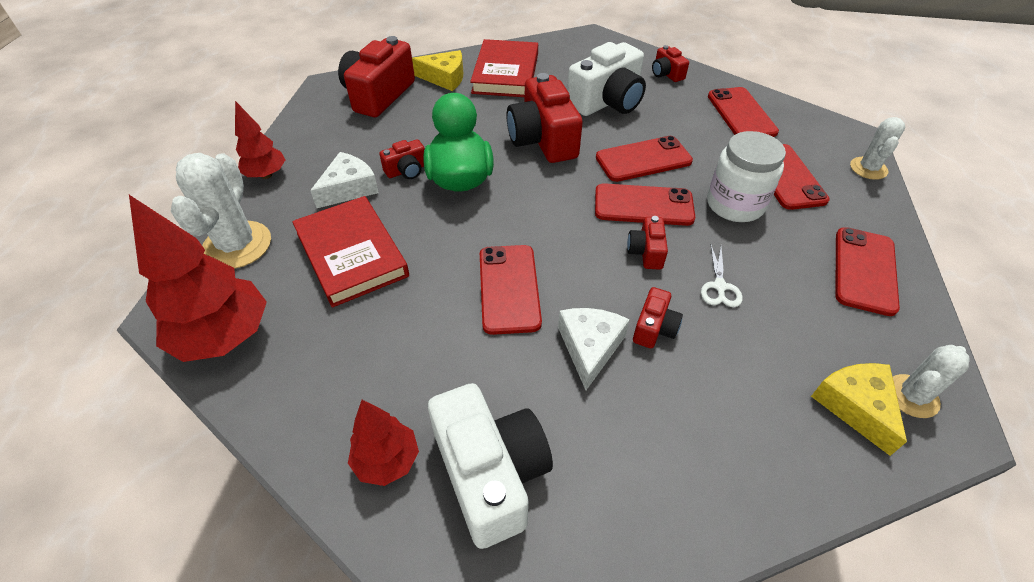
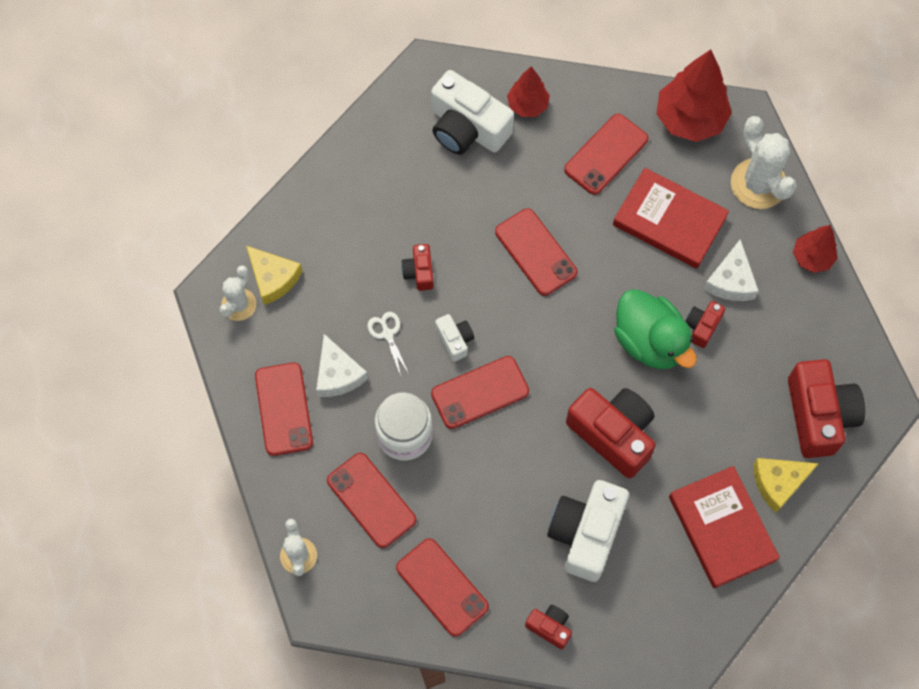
camera: 150 degrees right, 20 degrees up
white cheese [558,308,630,390] -> white cheese moved to [316,334,368,397]
red phone [596,136,693,182] -> red phone moved to [564,114,648,195]
red camera [627,216,668,270] -> white camera [435,314,474,362]

